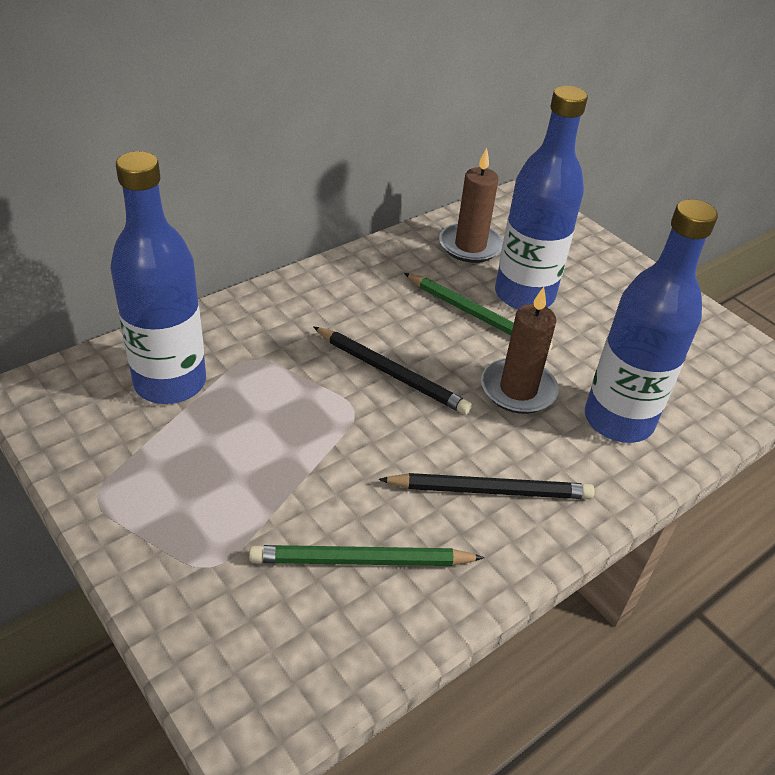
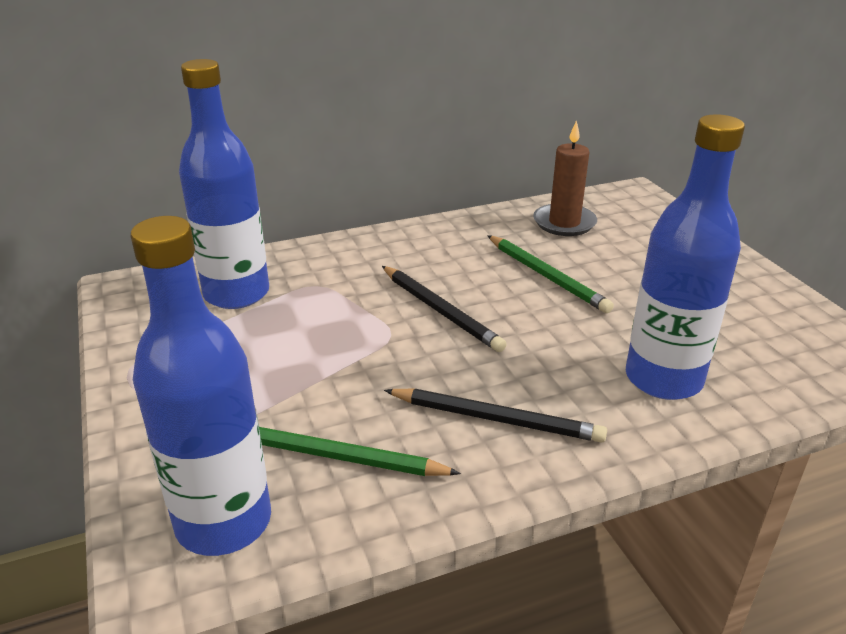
camera: 20 degrees right, 10 degrees down
brown candle [481,287,559,414] -> none
blue bottle [495,86,588,310] -> blue bottle moved to [131,216,271,556]

